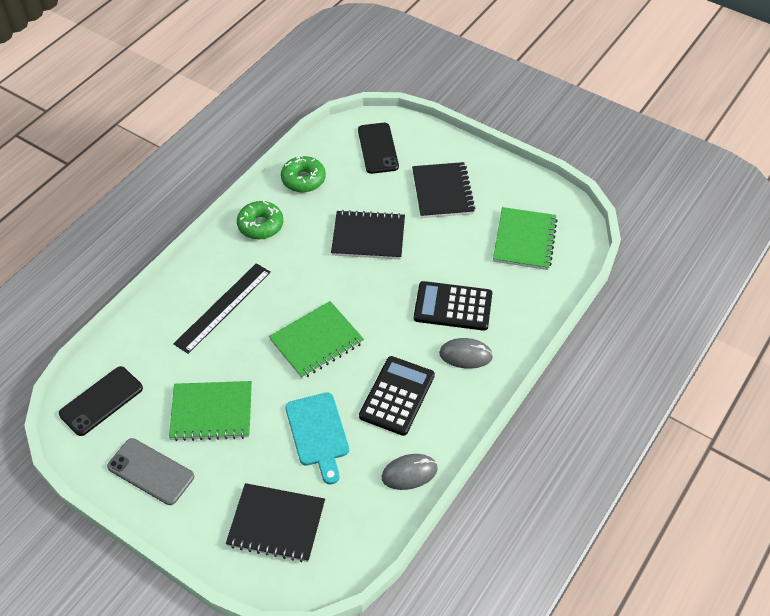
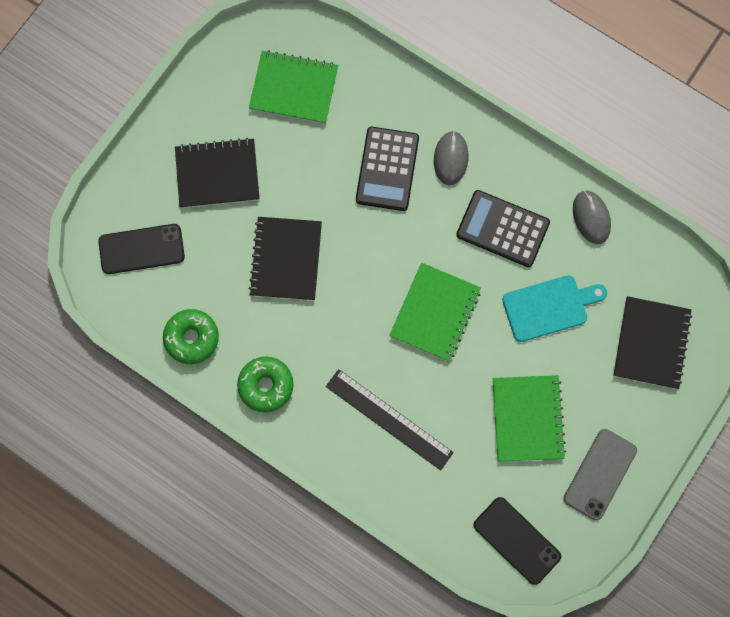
camera: 90 degrees left, 25 degrees up
green notebook [269,301,364,379] -> green notebook turned 60 degrees clockwise [389,263,481,362]

